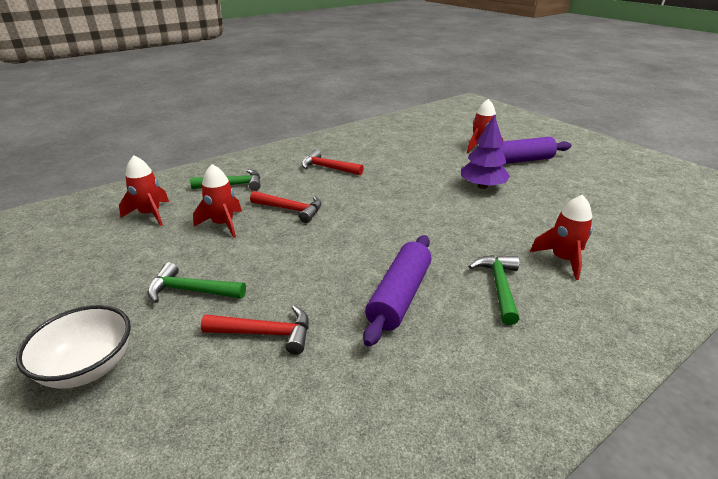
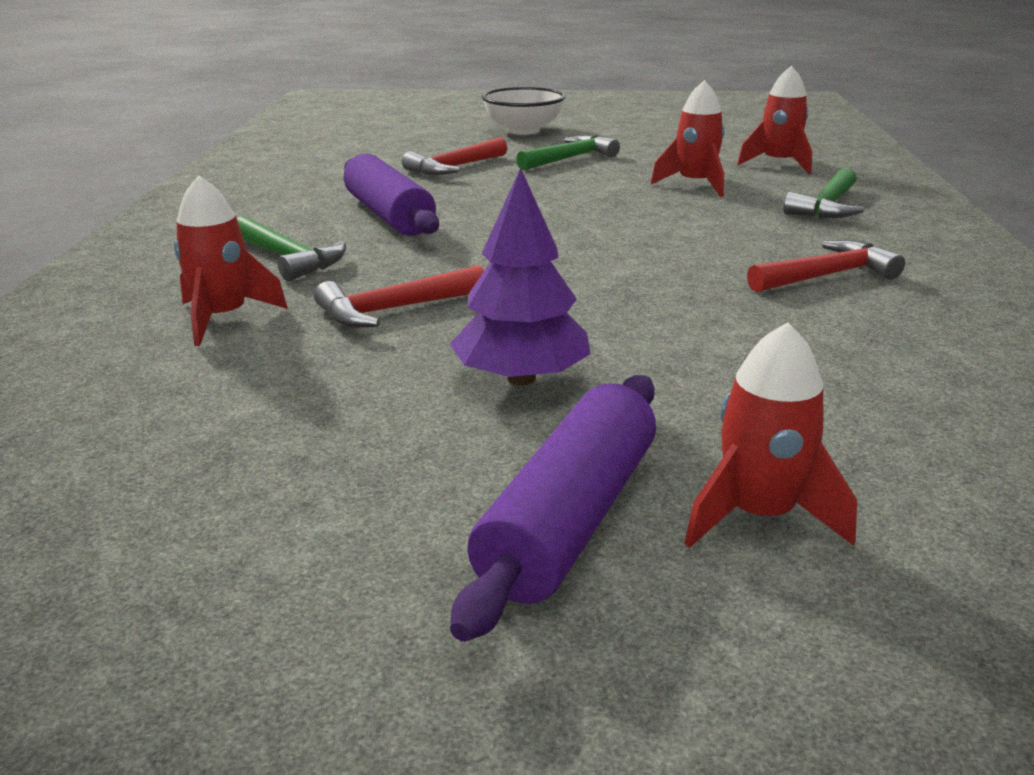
camera: 130 degrees right, 5 degrees down
red hammer [250,191,321,223] -> red hammer moved to [314,265,484,328]

